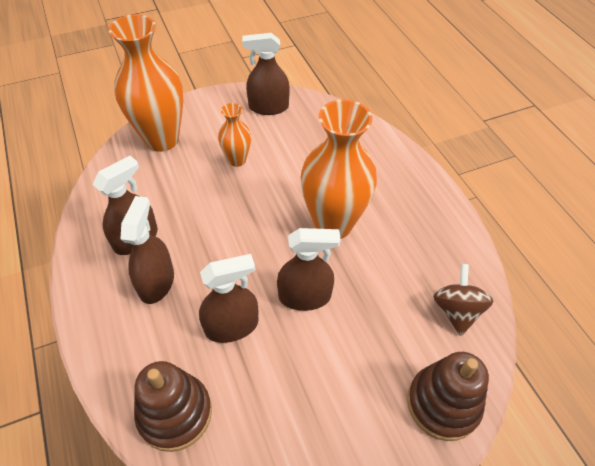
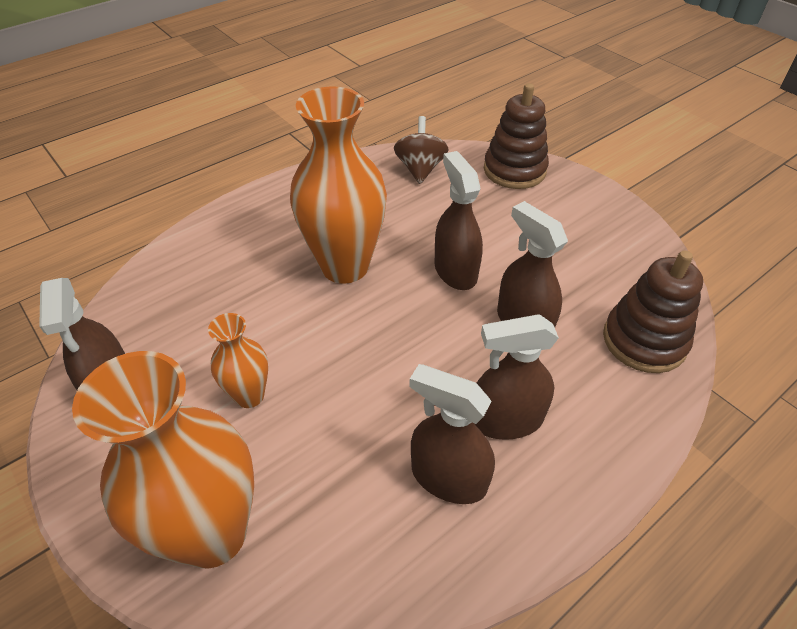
camera: 105 degrees left, 5 degrees down
brown spinning top [433,264,493,336] -> brown spinning top turned 105 degrees clockwise [394,116,449,184]

